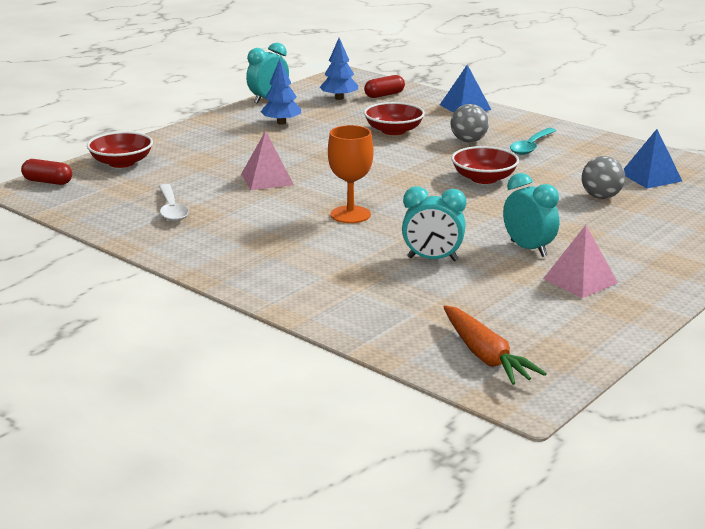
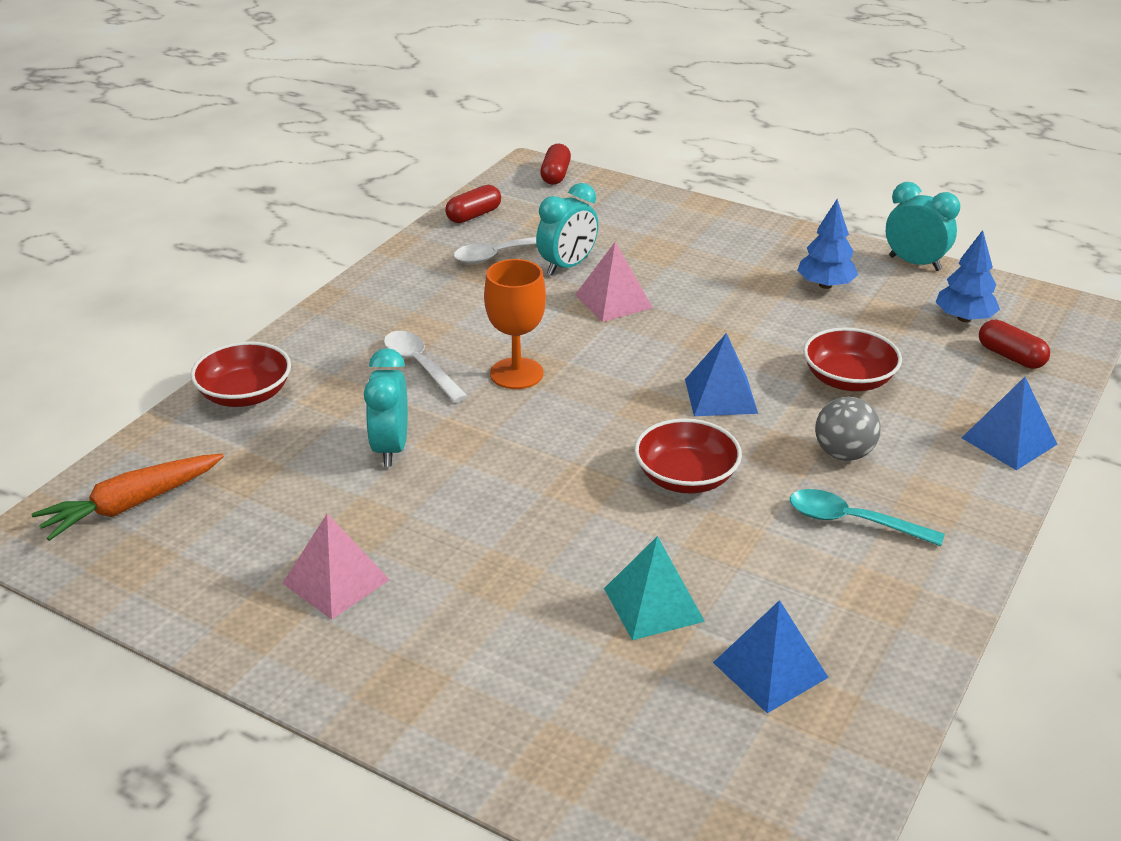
camera: 80 degrees right, 10 degrees up
red bowl [87,131,153,168] -> red bowl moved to [191,341,291,407]
turquoise clock [503,173,559,257] -> turquoise clock moved to [536,183,598,275]
grey ball [582,156,625,199] -> turquoise pyramid [604,536,705,640]
none -> white spoon [384,331,468,403]
none -> red capsule [445,185,501,223]
none -> blue pyramid [685,333,758,416]

